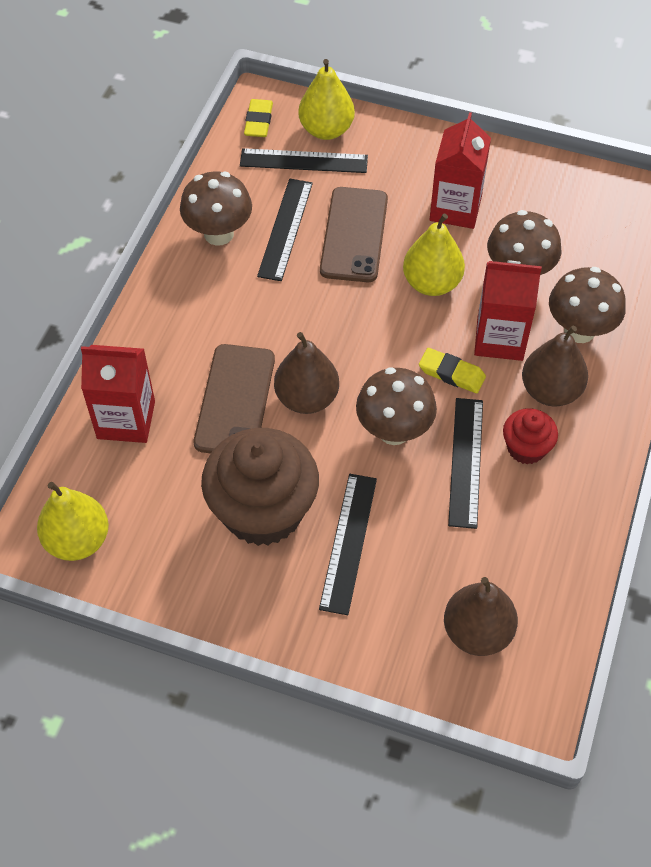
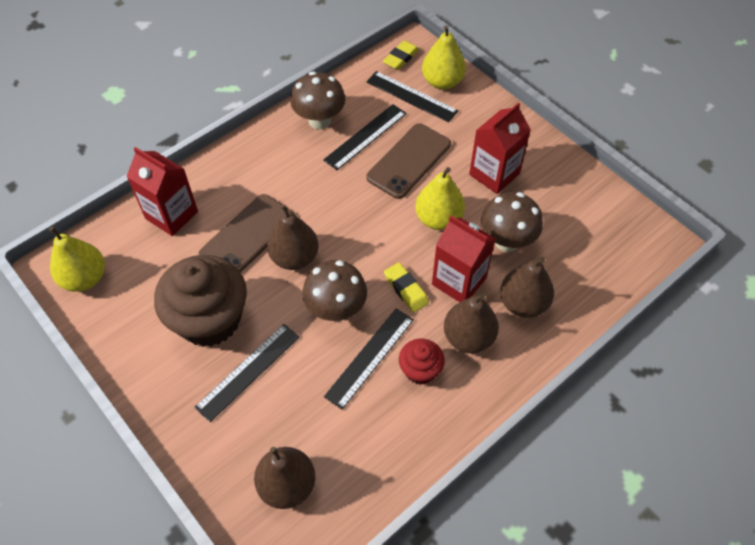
camera: 30 degrees right, 0 degrees up
brown mushroom [549,267,626,343] -> brown pear [500,257,554,318]

